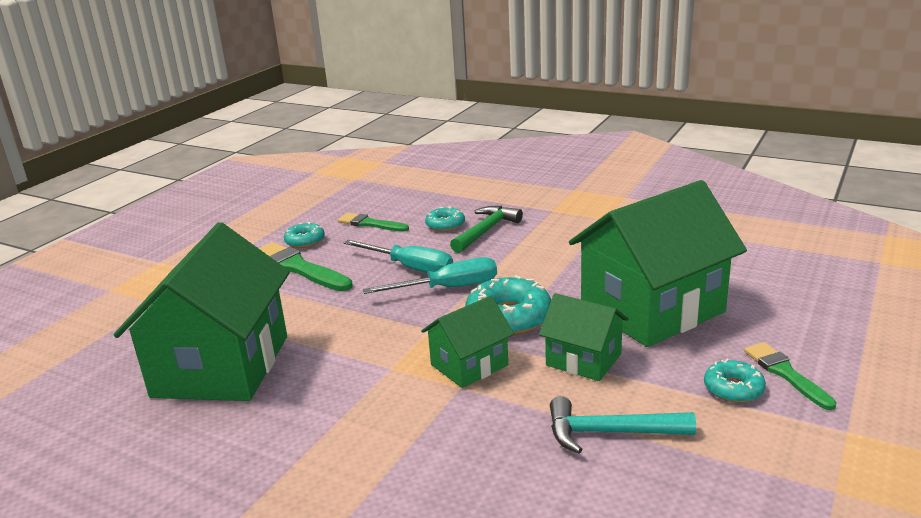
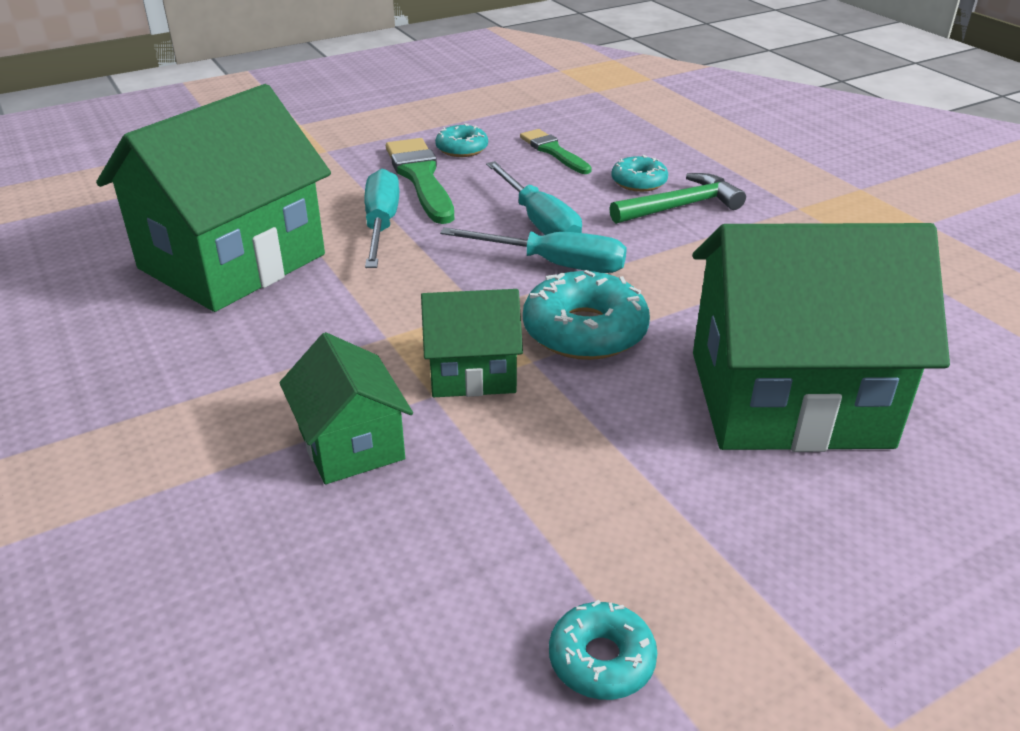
camera: 30 degrees right, 10 degrees up
green house [539,293,628,381] -> green house moved to [279,332,413,484]
turquoise hammer [550,396,696,454] -> none
turquoise donut [704,359,766,403] -> turquoise donut moved to [549,600,657,700]
green brush [744,342,836,410] -> none
none -> turquoise screwdriver [365,169,399,268]

